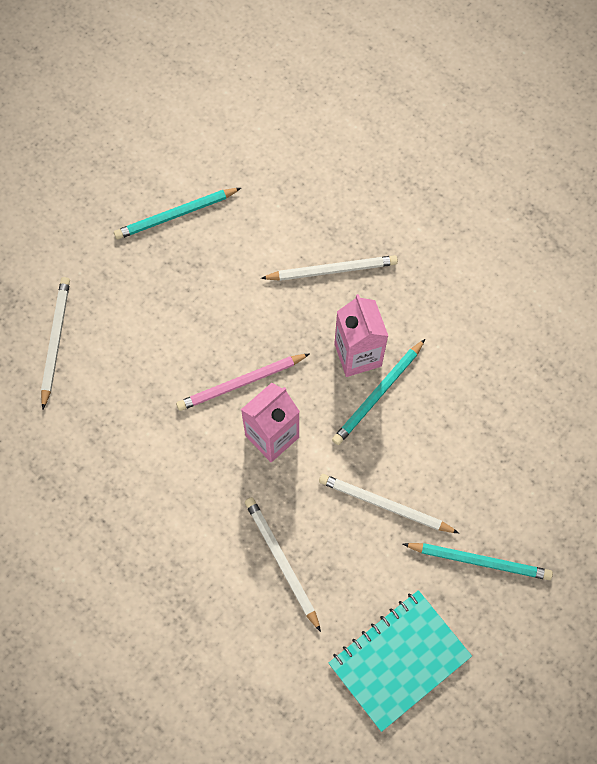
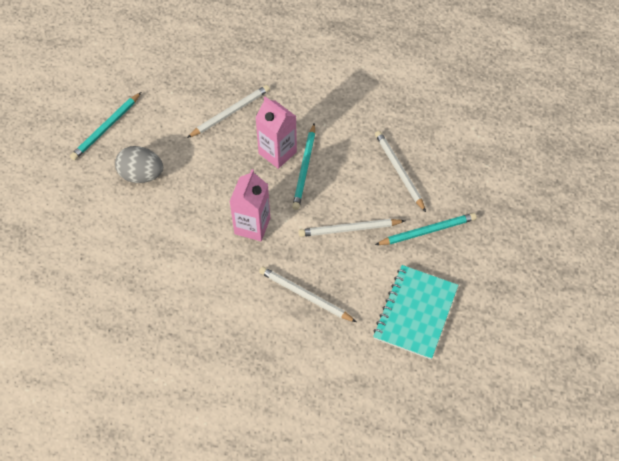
camera: 30 degrees left, 10 degrees down
white pencil [41,277,70,409] -> white pencil moved to [375,131,426,212]
pink pencil [176,354,309,411] -> none
none -> grey egg [115,146,163,183]

